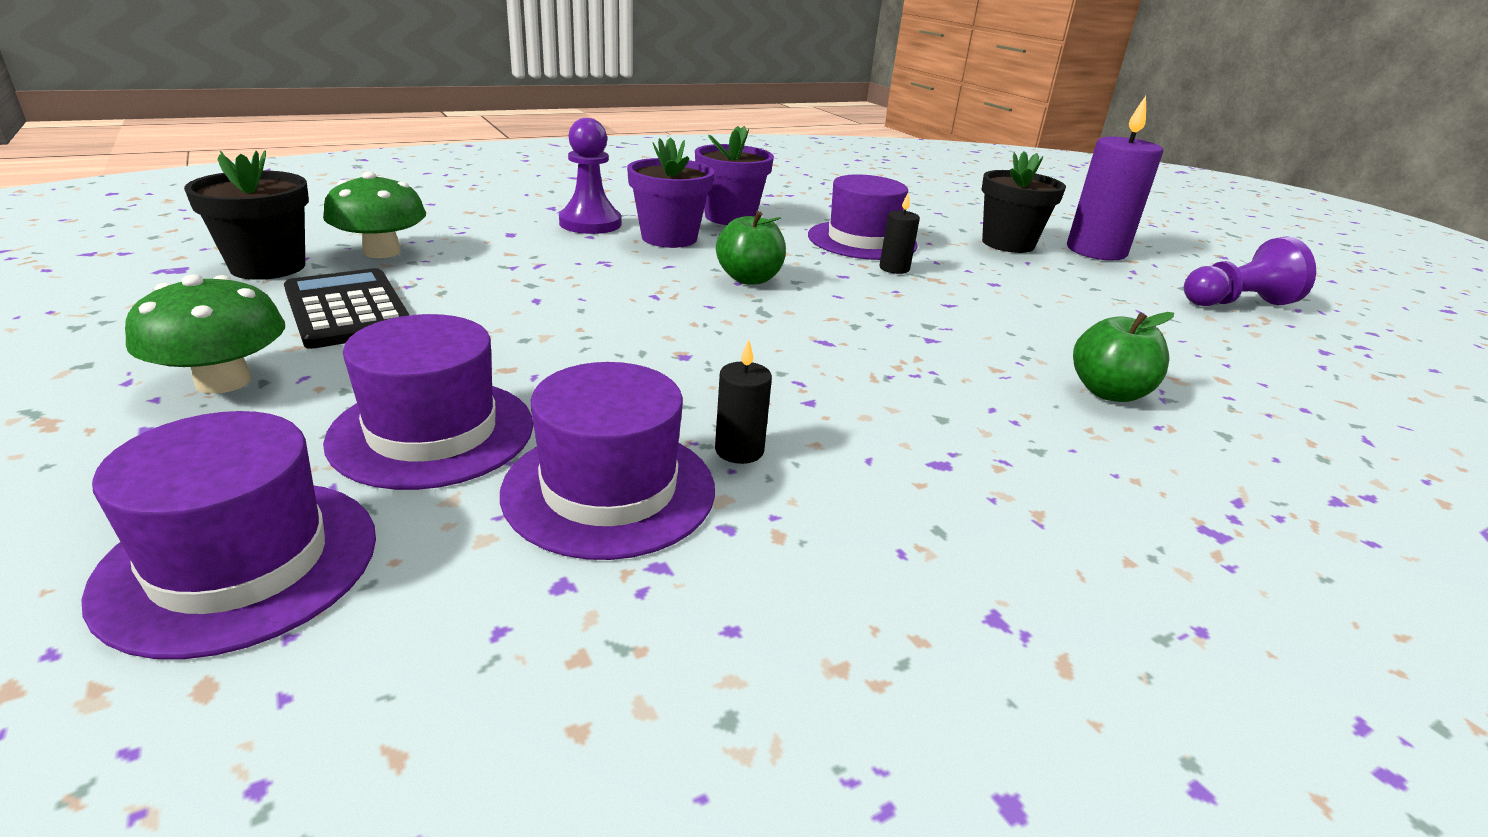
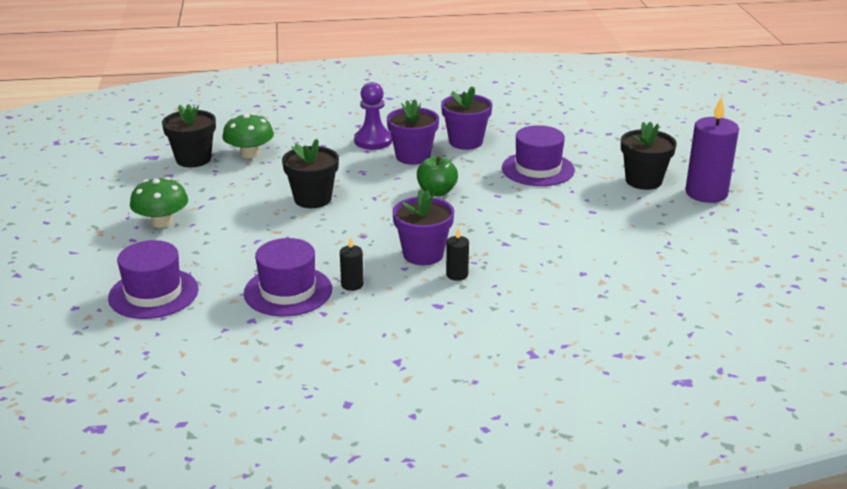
camera: 25 degrees right, 0 degrees up
black calculator [284,268,409,349] -> none
purple hat [323,314,533,490] -> none
black candle [879,193,920,274] -> black candle moved to [446,228,469,281]
green apple [1073,312,1174,402] -> none
purple pawn [1184,236,1316,306] -> none
none -> black flower pot [282,139,339,208]
none -> purple flower pot [392,189,454,265]

